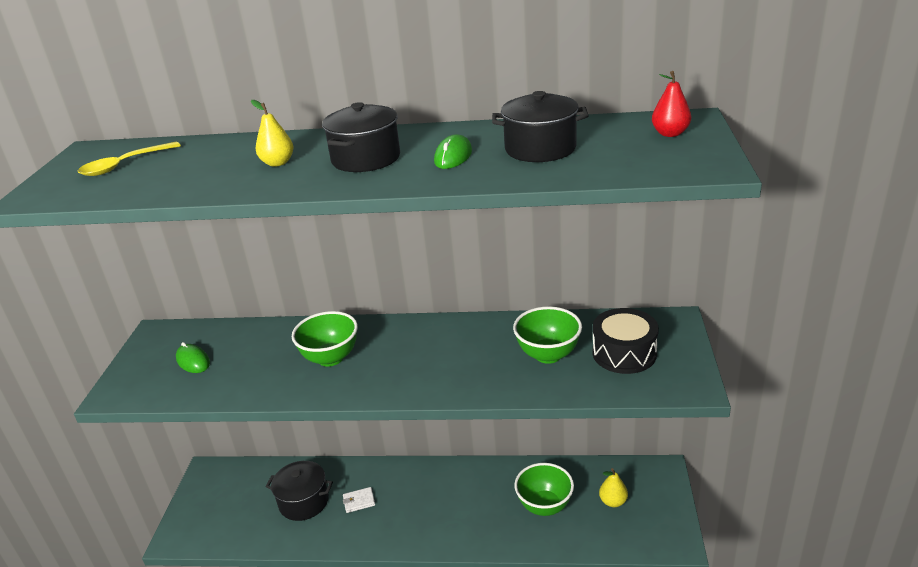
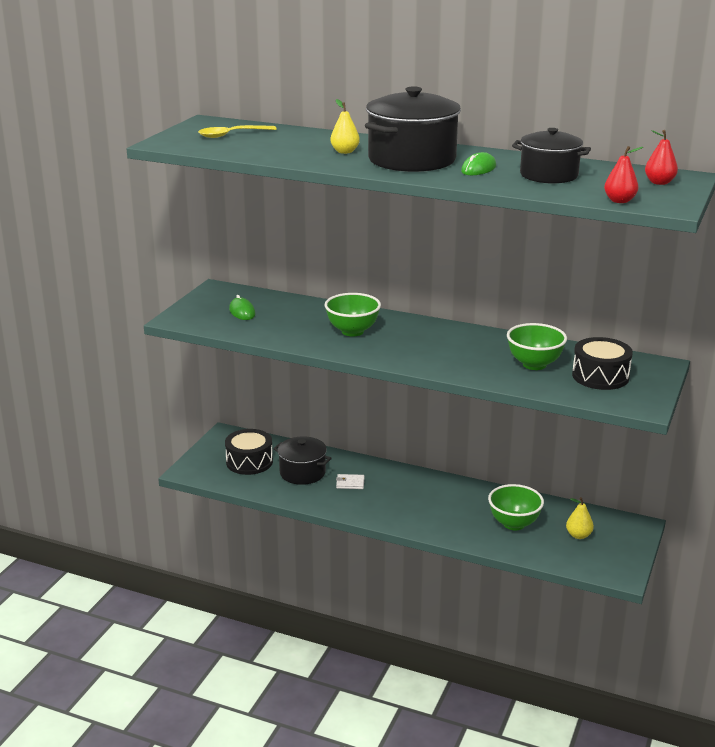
camera: 15 degrees right, 5 degrees down
black pot [322,102,400,172] -> black pot [365,86,461,172], size x1.58
none -> black drum [225,429,273,475]
none -> red pear [604,146,643,203]

